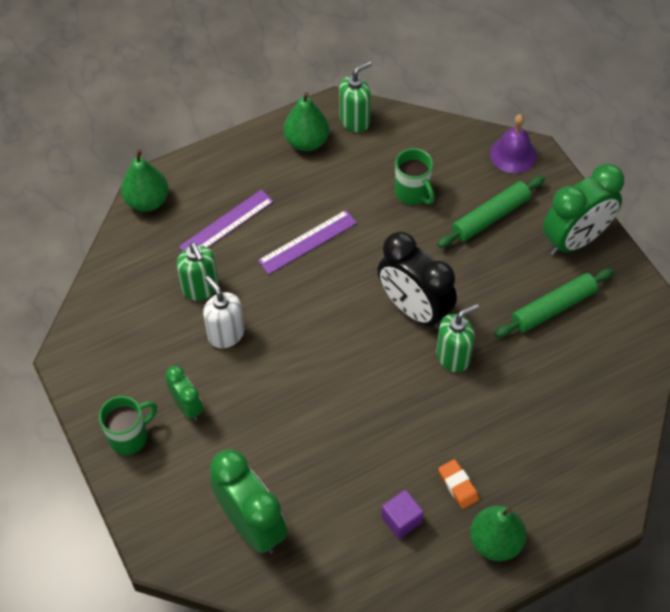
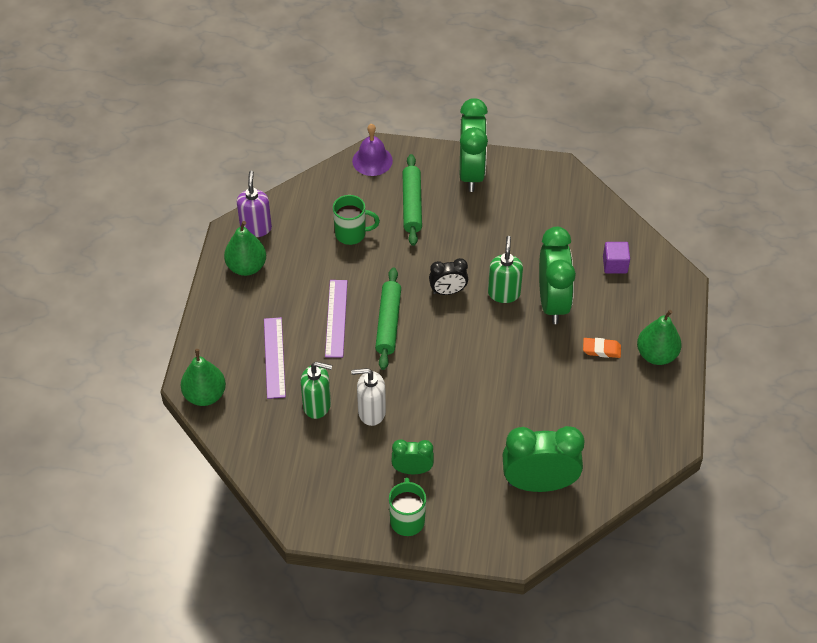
camera: 55 degrees left, 5 degrees down
green soap dispenser [339,61,372,132] -> purple soap dispenser [237,171,272,237]
black clock [377,232,457,329] -> black clock [429,258,468,295], size x0.54
purple cube [381,490,424,539] -> purple cube moved to [603,242,630,273]
green rolling pin [495,268,614,338] -> green rolling pin moved to [375,267,401,370]
none -> green clock [539,227,576,324]

